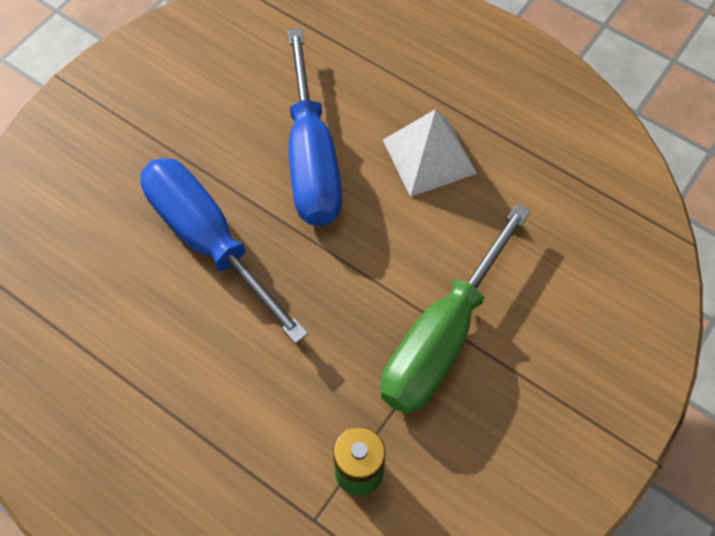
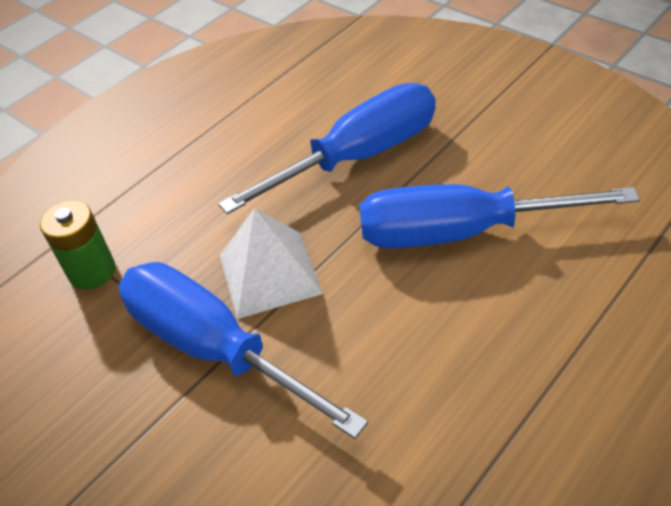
camera: 100 degrees right, 15 degrees down
green screwdriver [380,204,531,414] -> blue screwdriver [119,262,368,439]
white pyramid [383,109,477,197] -> white pyramid moved to [220,208,323,319]

